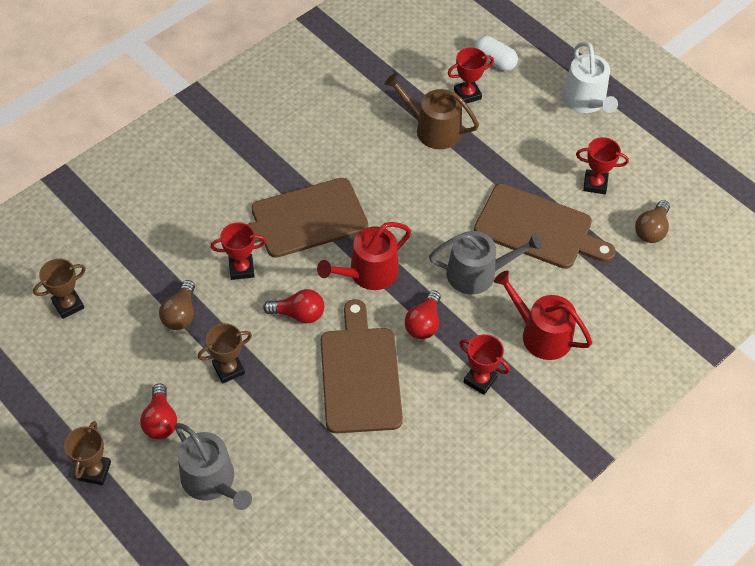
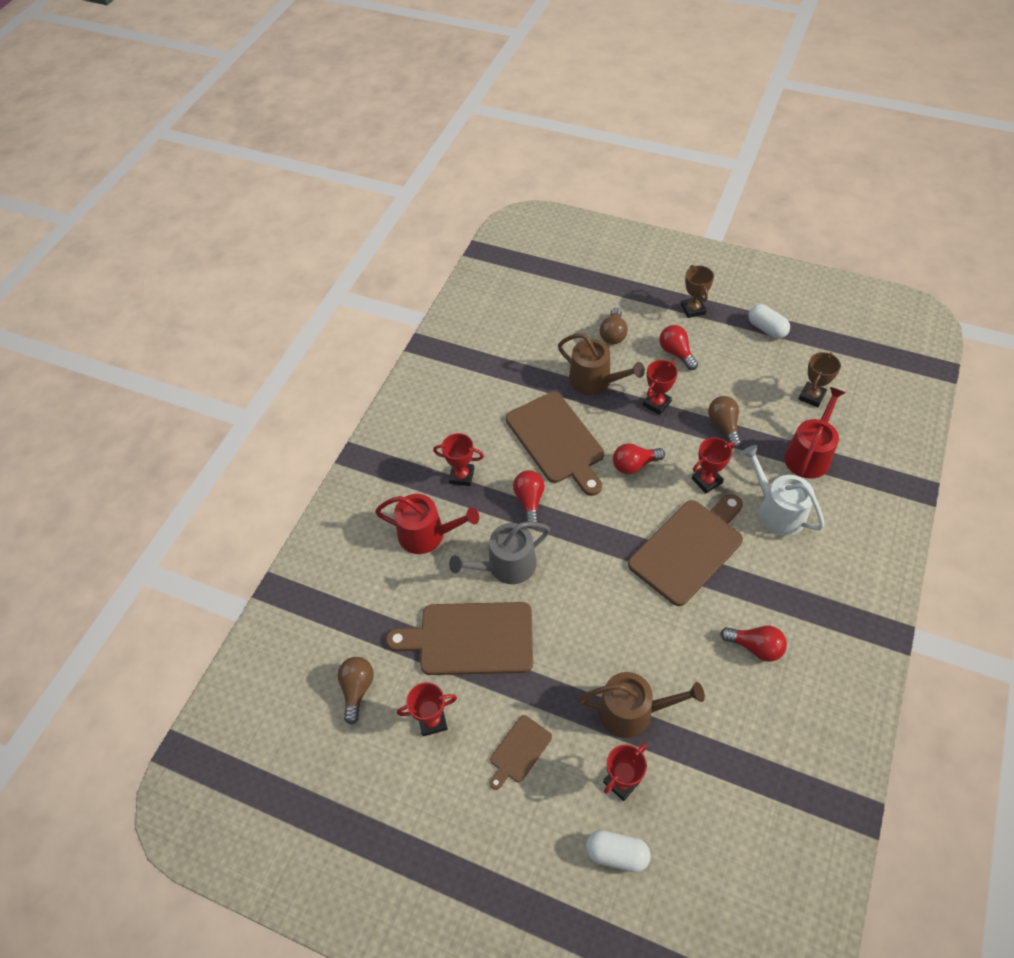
camera: 160 degrees right, 0 degrees up
grey watering can [174,423,252,510] -> brown light bulb [600,308,628,344]
brown trophy [198,323,252,384] -> red trophy [643,360,678,415]
red watering can [317,222,411,290] -> red watering can moved to [784,387,846,479]
white watering can [562,42,618,113] -> white watering can moved to [742,445,825,536]
none -> brown cutting board [490,715,552,790]
none -> brown watering can [558,333,645,395]
none -> red light bulb [720,626,787,662]
none -> white capsule [748,304,790,339]

